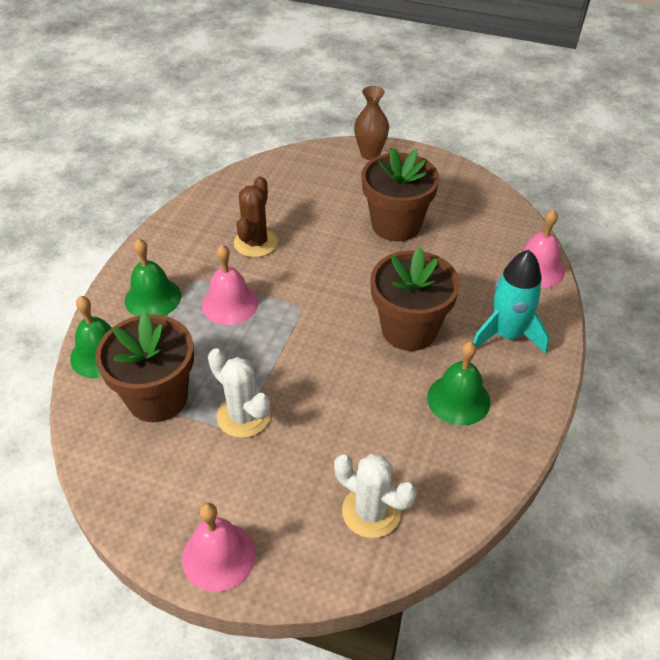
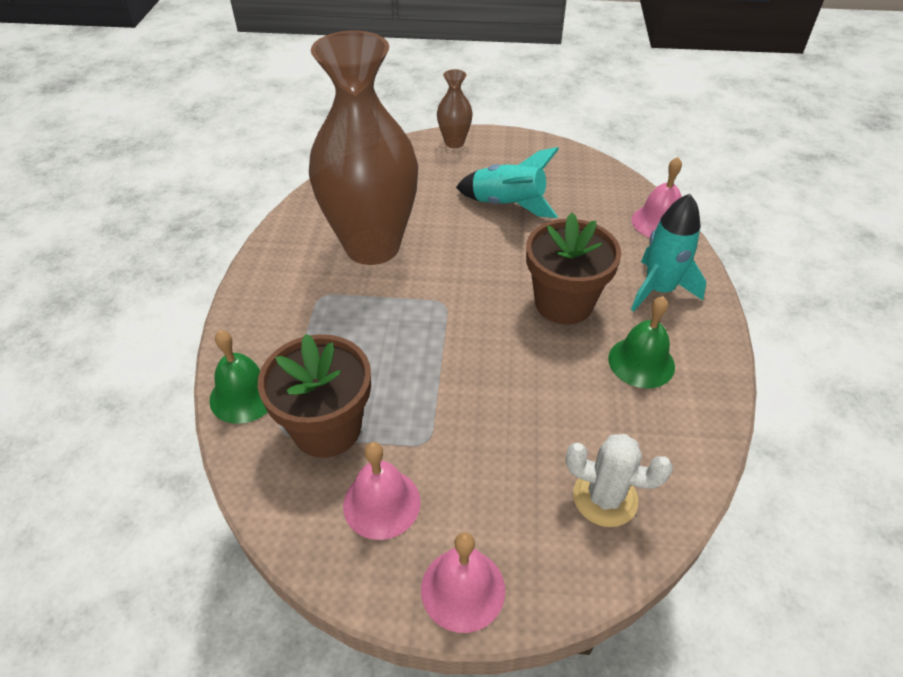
camera: 15 degrees left, 0 degrees up
green bell [125,238,181,316] -> none
pink bell [202,245,258,325] -> pink bell moved to [343,442,421,540]
white cactus [208,348,271,438] -> none
brown cactus [234,176,278,257] -> brown vase [309,31,418,265]
brown flower pot [362,147,440,241] -> turquoise rocket [456,147,559,218]

